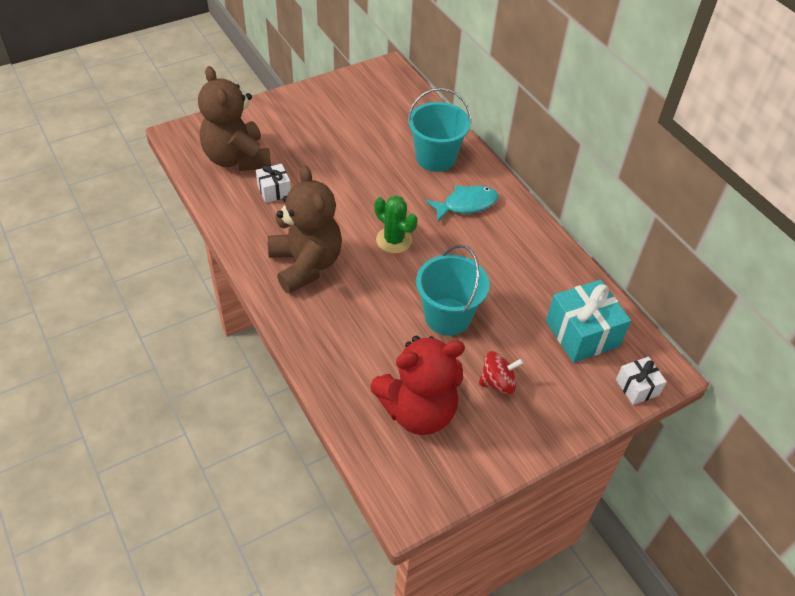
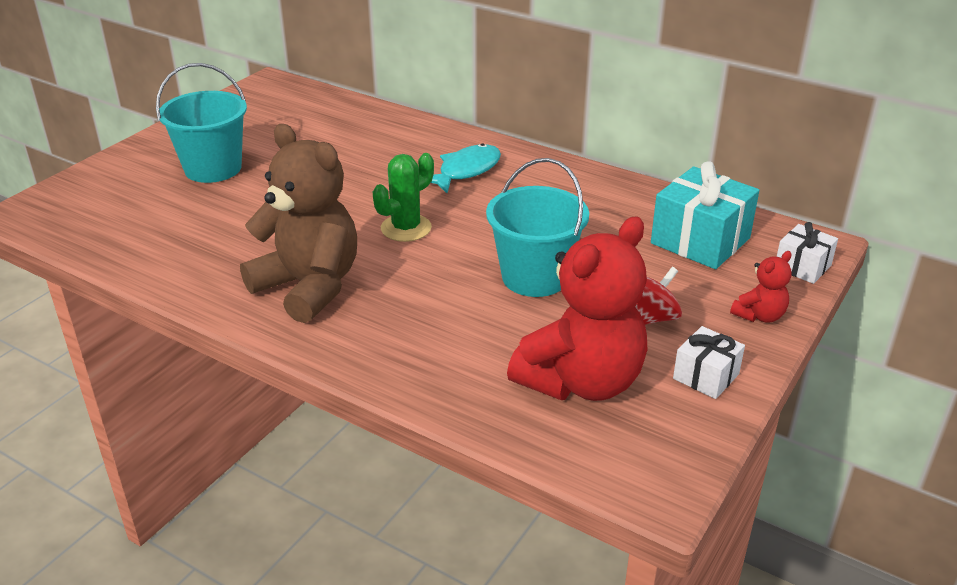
camera: 25 degrees left, 15 degrees down
brown teddy bear [198,66,271,171] -> none
white gift [256,164,291,203] -> white gift moved to [673,326,745,399]
green cactus [374,196,418,253] -> green cactus turned 60 degrees counterclockwise [373,153,434,242]
turquoise bucket [407,88,471,172] -> turquoise bucket moved to [156,63,247,183]
none -> red teddy bear [730,251,792,323]

